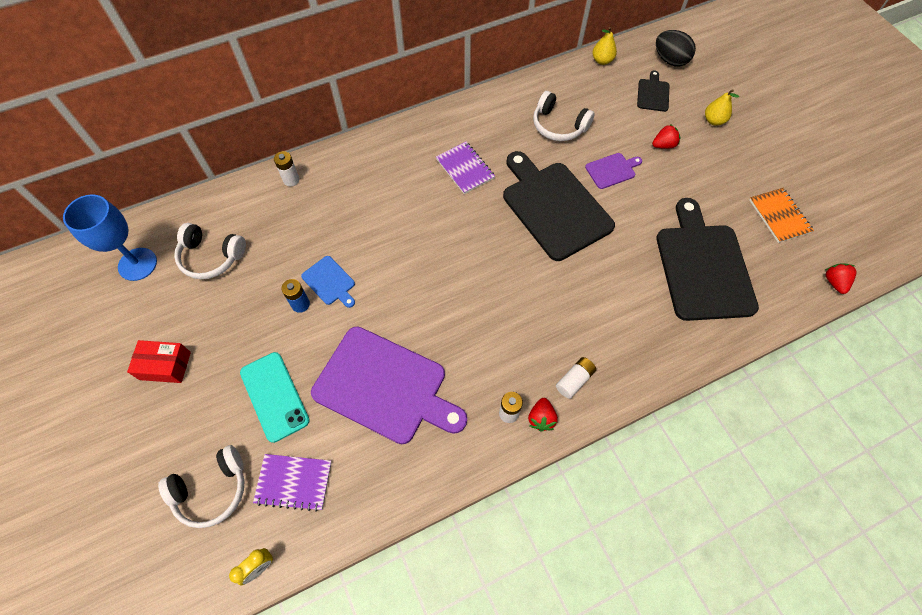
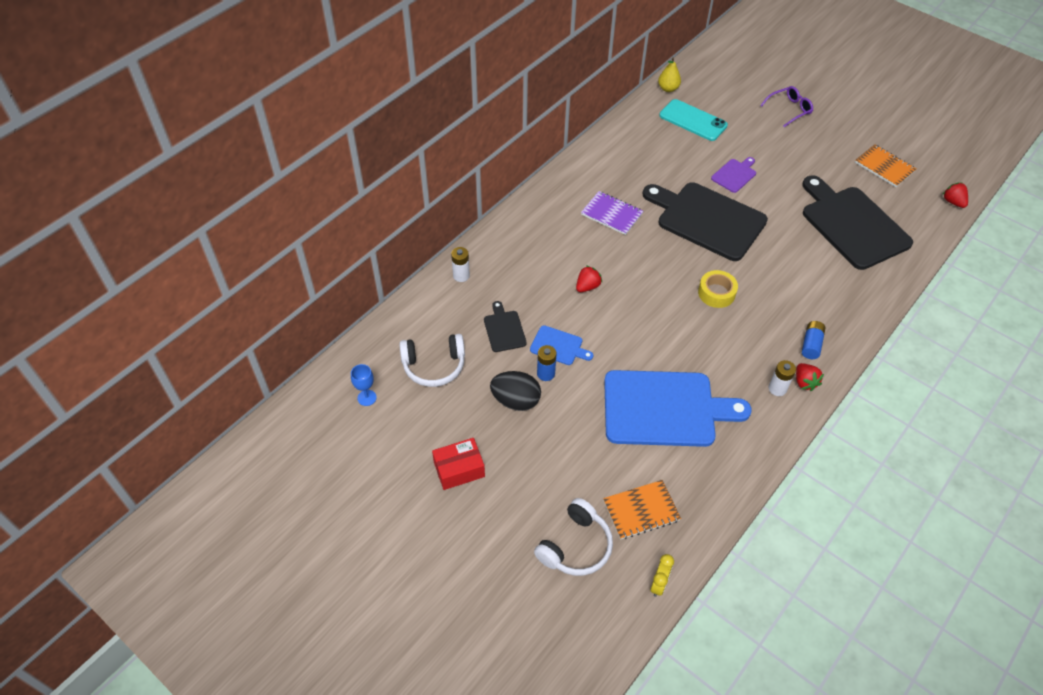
camera: 25 degrees left, 10 degrees down
blue goblet [63,194,157,281] -> blue goblet [351,364,377,406], size x0.49
turquoise phone [240,352,310,443] -> turquoise phone moved to [659,99,728,141]
purple notebook [253,454,332,512] -> orange notebook [603,480,681,540]
purple cutting board [311,326,467,444] -> blue cutting board [604,370,752,447]
white headphones [533,91,595,141] -> none
white battery [556,357,596,399] -> blue battery [802,321,825,359]
black cutting board [637,71,669,112] -> black cutting board moved to [484,301,527,352]
red strawberry [652,124,681,149] -> red strawberry moved to [576,265,602,292]
black egg [656,30,696,67] -> black egg moved to [490,371,541,411]
yellow pear [705,89,739,126] -> purple glasses [760,86,813,127]
none -> yellow tape [698,270,738,308]

